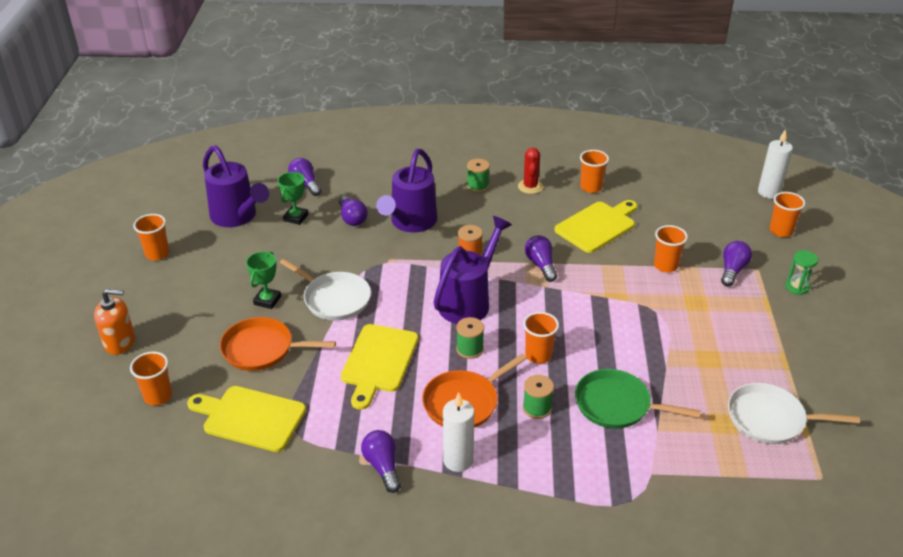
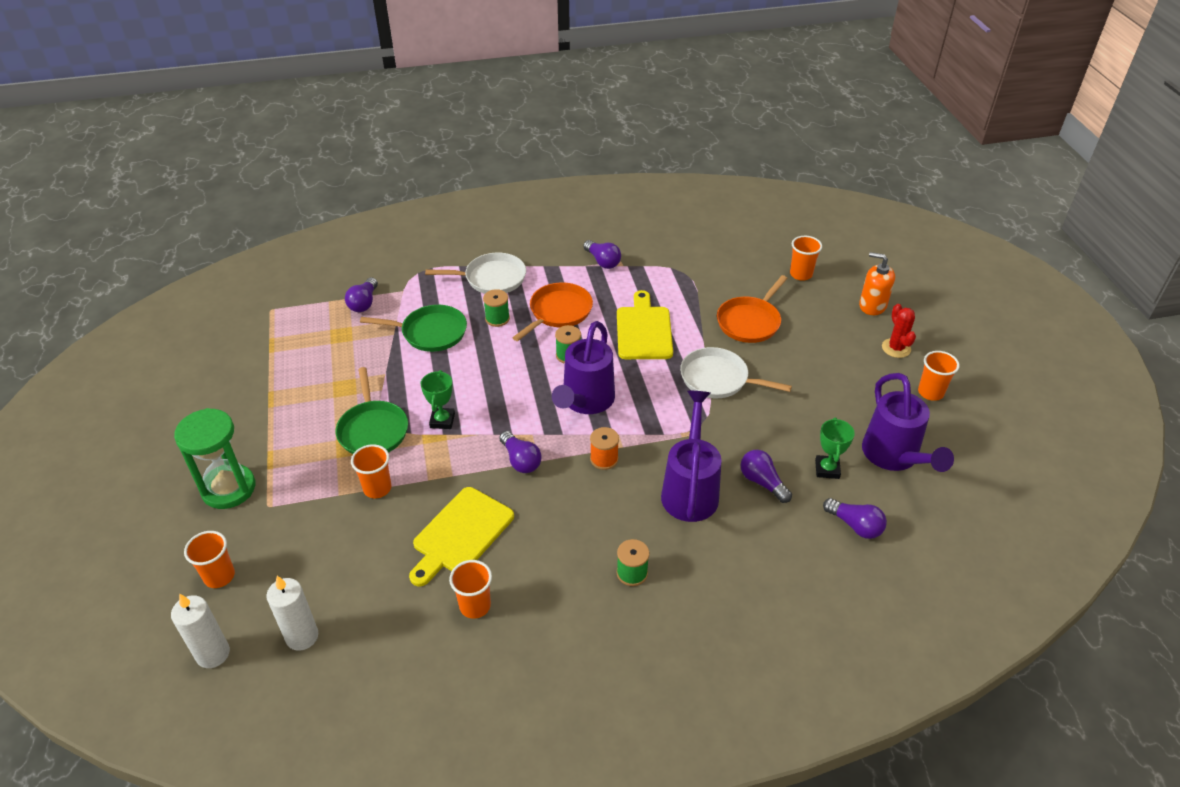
camera: 165 degrees right, 5 degrees up
orange soap dispenser [94,289,135,355] -> orange soap dispenser turned 45 degrees clockwise [859,252,895,315]
yellow cutting board [187,386,306,452] -> none
purple watering can [203,145,269,227] -> purple watering can turned 135 degrees counterclockwise [862,373,954,472]
orange pan [220,317,336,371] -> orange pan turned 135 degrees clockwise [717,275,788,343]
green trophy [246,252,281,309] -> green trophy moved to [421,370,455,429]
white candle [443,392,474,472] -> white candle moved to [266,576,318,651]
red cactus [518,148,543,194] -> red cactus moved to [882,304,916,358]
orange cup [523,312,559,364] -> none
purple light bulb [721,241,752,287] -> purple light bulb moved to [345,277,378,312]
white pan [728,383,860,444] -> white pan moved to [425,253,526,294]
green hourglass [785,250,818,295] -> green hourglass [174,408,255,509], size x2.01
none -> green pan [336,367,408,454]

